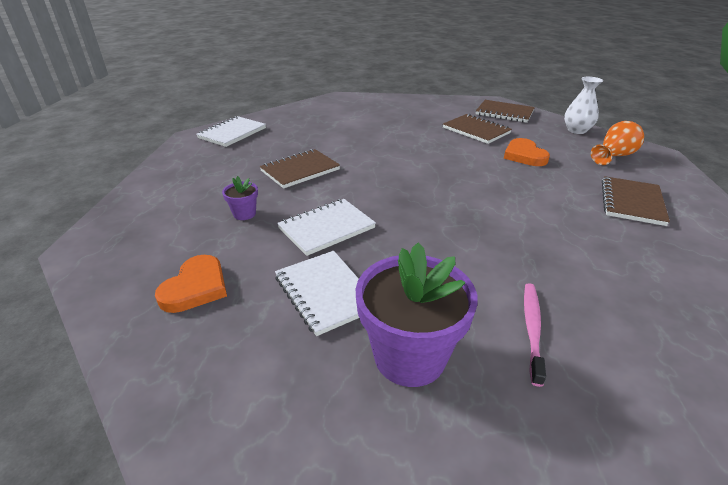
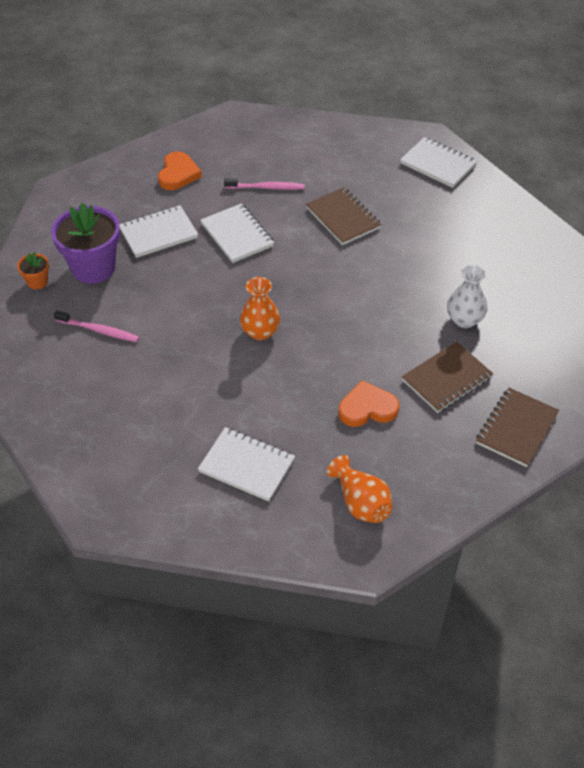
camera: 95 degrees right, 15 degrees up
orange heart [155,255,227,313] -> orange heart turned 105 degrees counterclockwise [158,151,202,190]
purple flower pot [222,176,258,220] -> pink toothbrush [224,178,305,190]
white vase [564,77,603,134] -> white vase moved to [447,265,488,328]
brown notebook [602,176,670,226] -> white notebook [198,427,295,502]
none -> orange flower pot [17,252,49,290]
none -> orange vase [240,277,280,340]

